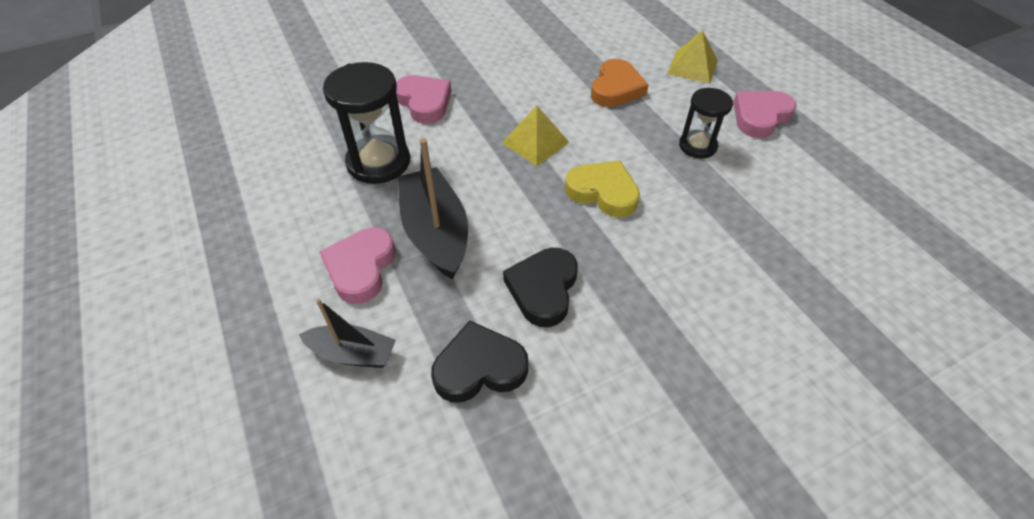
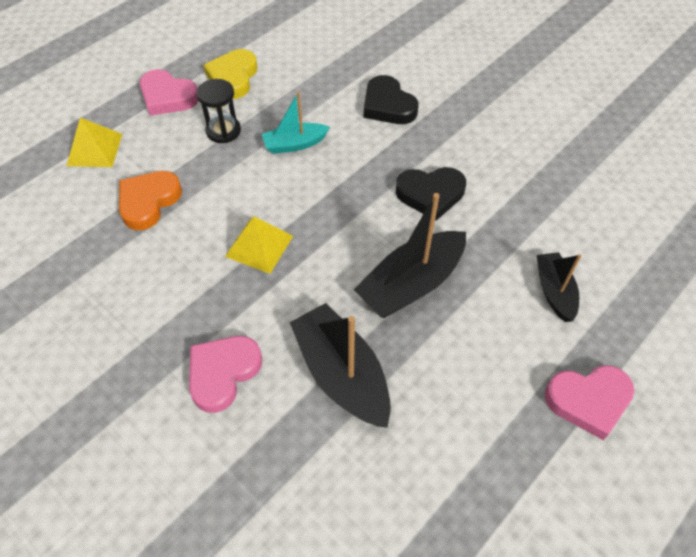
camera: 110 degrees left, 5 degrees up
pink heart [319,227,396,304] -> pink heart moved to [544,365,634,440]
black hourglass [323,62,410,184] -> black boat [290,303,391,428]
black heart [431,321,528,403] -> black heart moved to [364,75,419,124]
yellow heart [565,160,640,217] -> yellow heart moved to [203,49,257,99]
orange heart [591,59,649,107] -> orange heart turned 60 degrees counterclockwise [119,171,182,230]
none -> turquoise boat [262,92,330,154]

